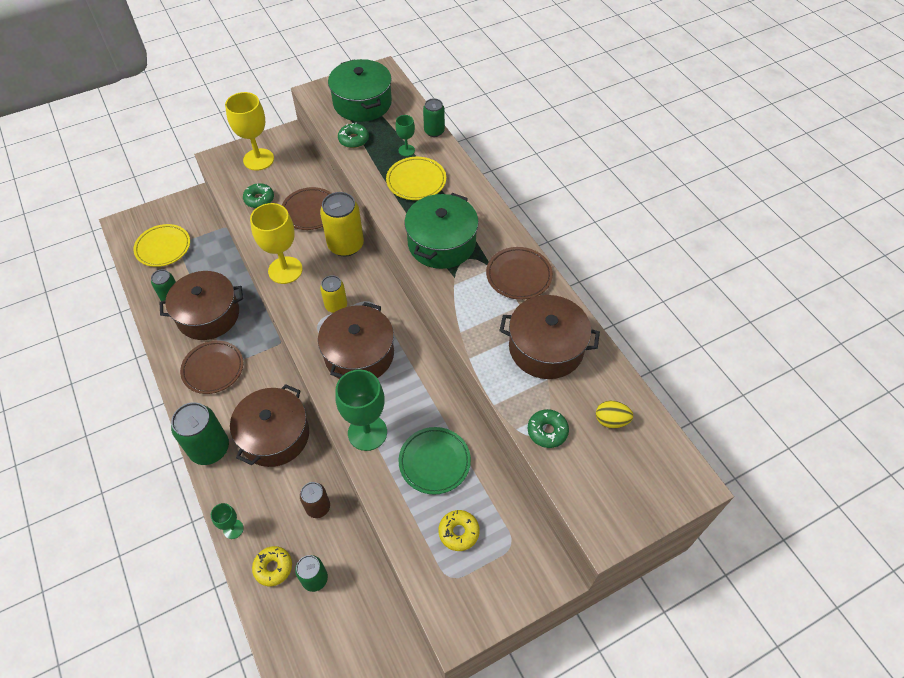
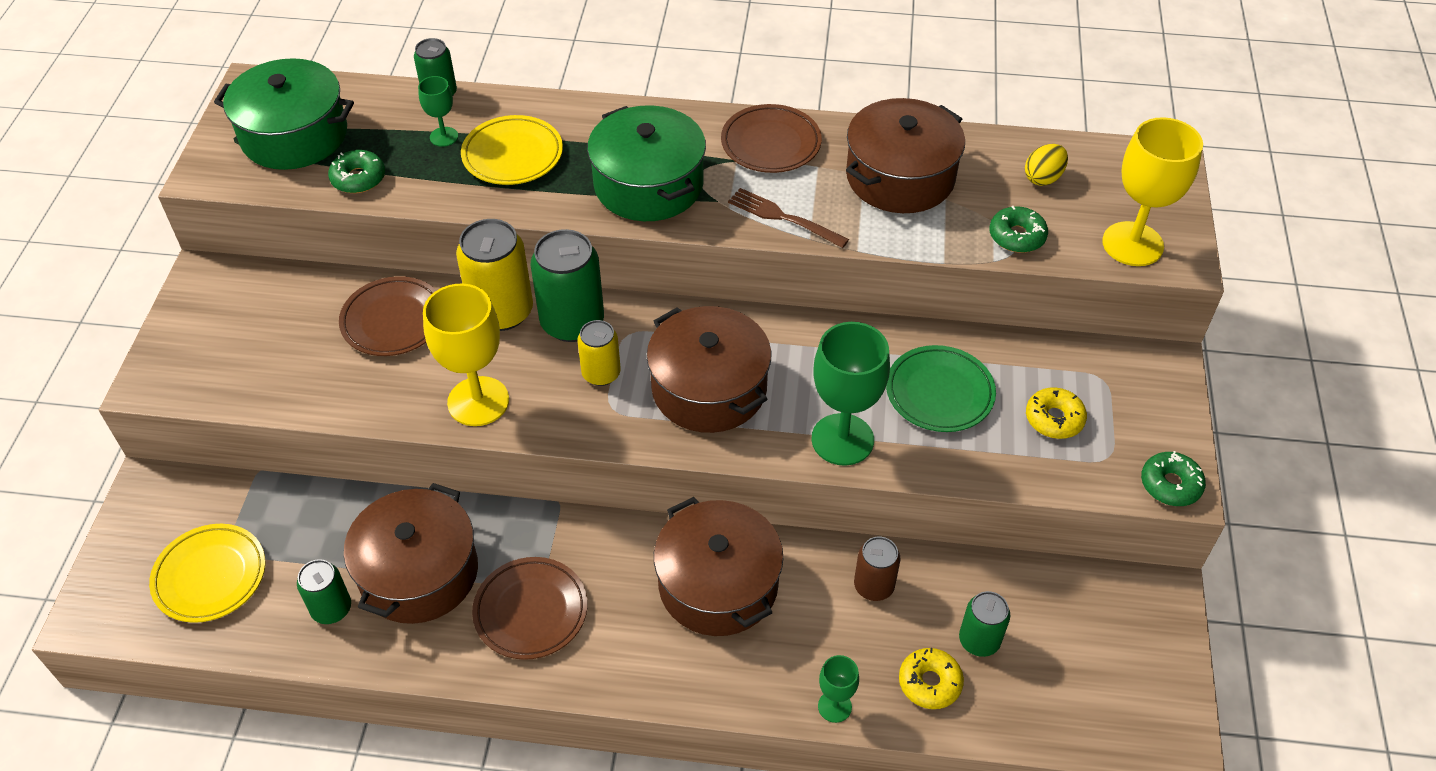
camera: 55 degrees left, 5 degrees down
green can [171,402,229,465] -> green can moved to [531,229,604,342]
yellow goblet [225,92,274,171] -> yellow goblet moved to [1102,117,1203,266]
green donut [243,183,274,208] -> green donut moved to [1141,451,1206,506]
none -> brown fork [728,188,849,248]

